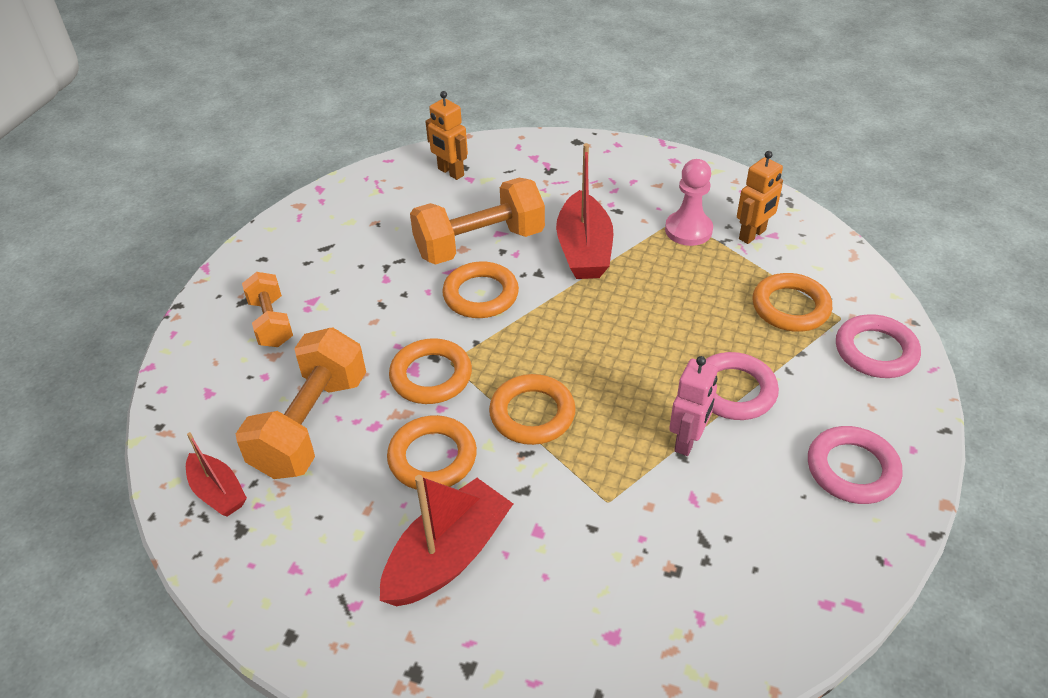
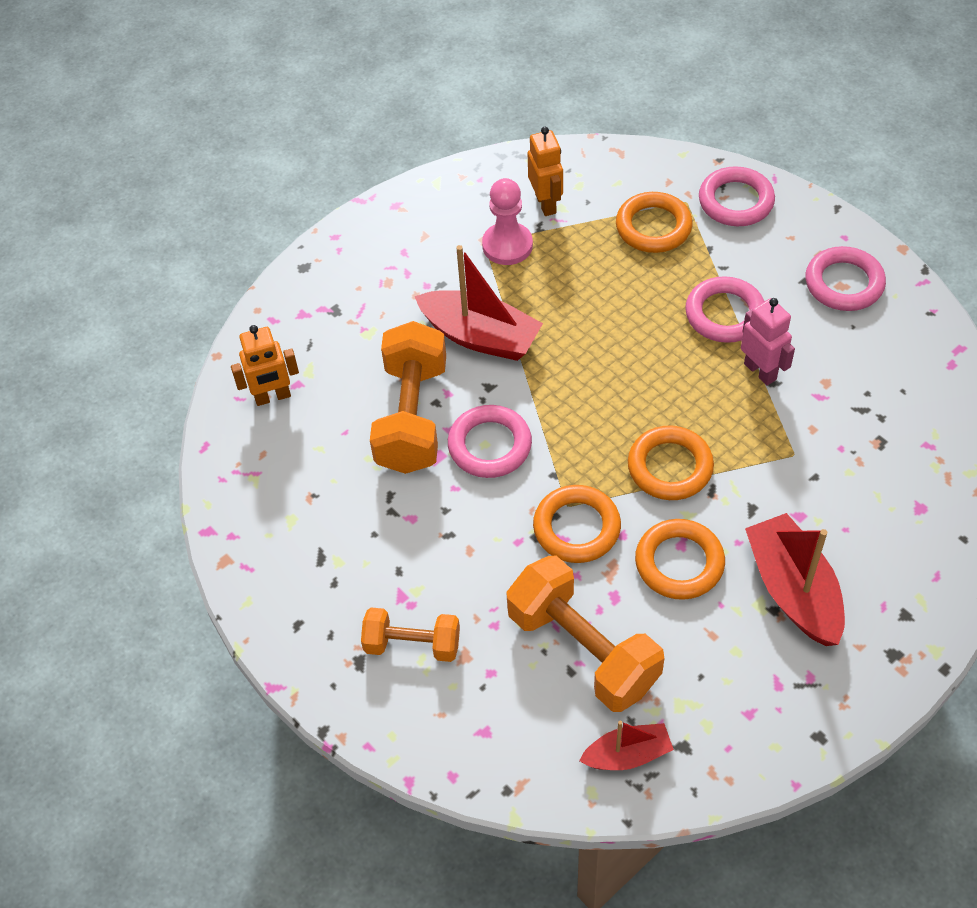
camera: 60 degrees left, 10 degrees up
orange ring [442,261,519,318] -> pink ring [448,405,532,478]

